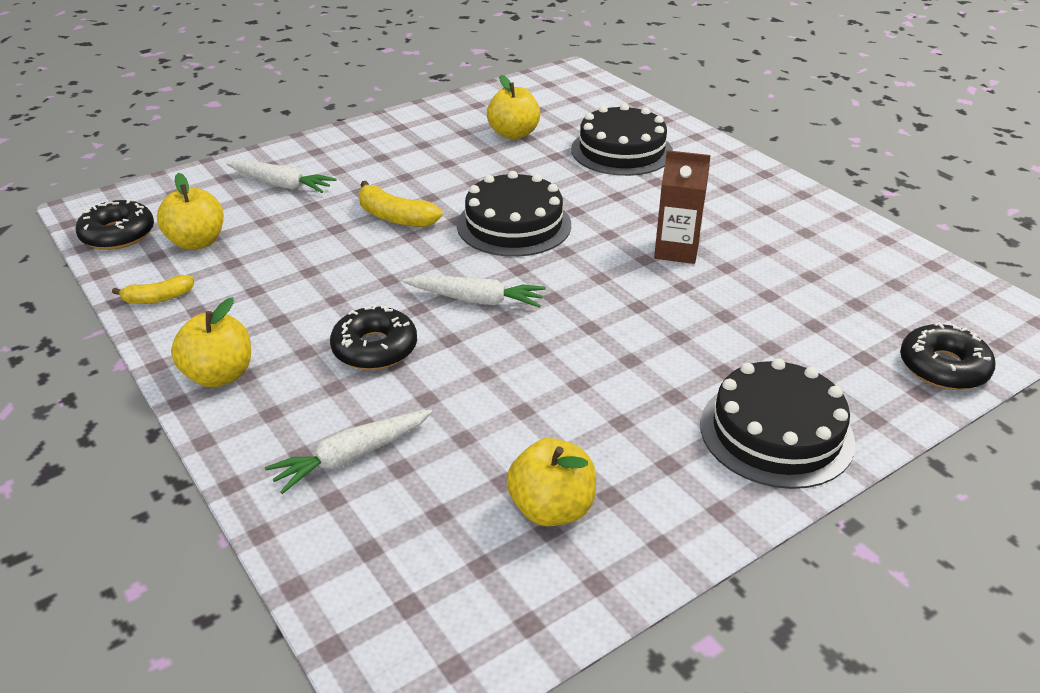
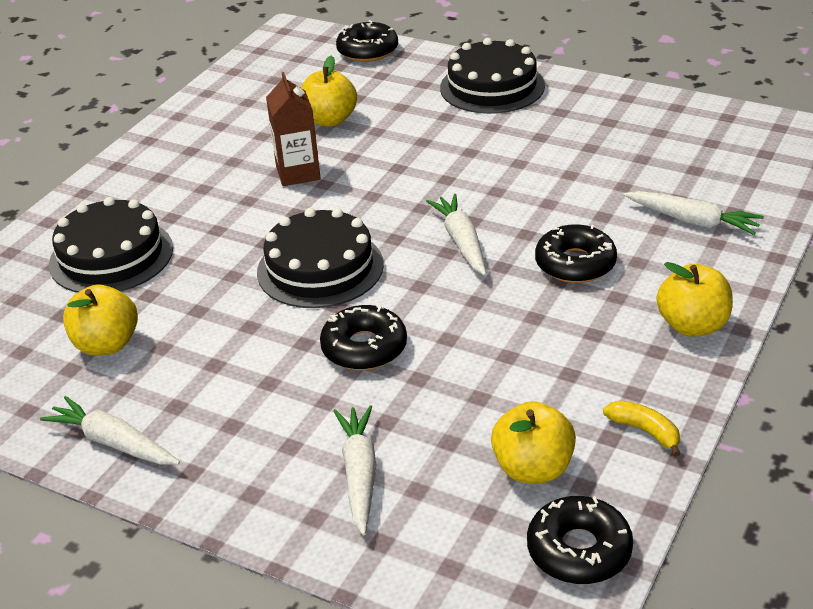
camera: 115 degrees left, 0 degrees up
yellow banana [359,181,443,227] -> black donut [320,305,407,370]
yellow apple [507,438,596,526] -> yellow apple moved to [301,55,357,127]
none -> white carrot [40,396,180,465]

